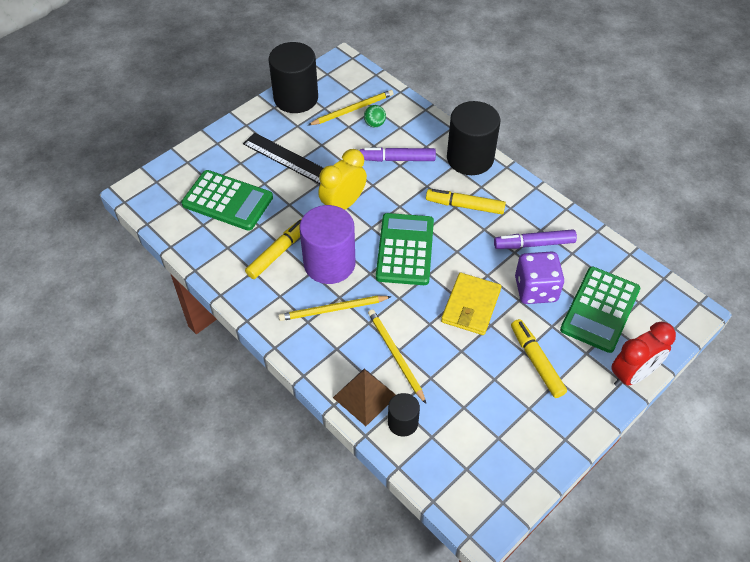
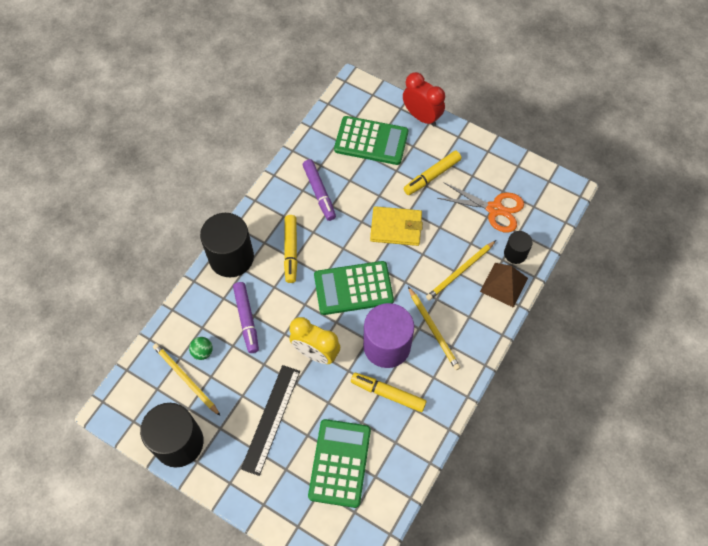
camera: 105 degrees left, 10 degrees up
purple dice [515,251,565,304] -> none
none -> orange scissors [438,182,524,233]

